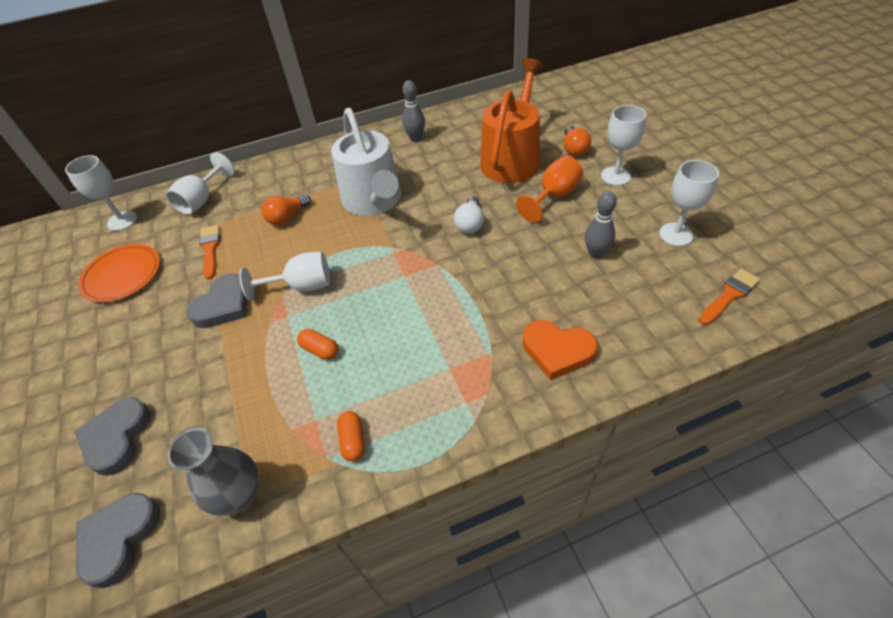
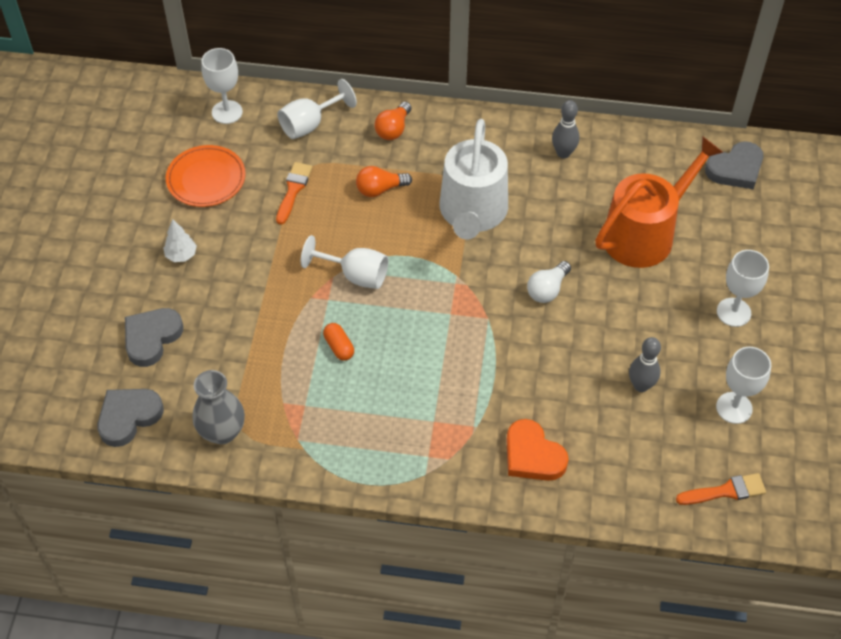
camera: 25 degrees right, 5 degrees up
grey heart [186,273,248,328] -> grey heart moved to [705,141,763,189]
orange capsule [337,411,365,462] -> none
orange goblet [516,156,583,223] -> none
orange light bulb [564,126,591,156] -> orange light bulb moved to [374,102,411,140]
none -> white tree [163,219,197,262]

